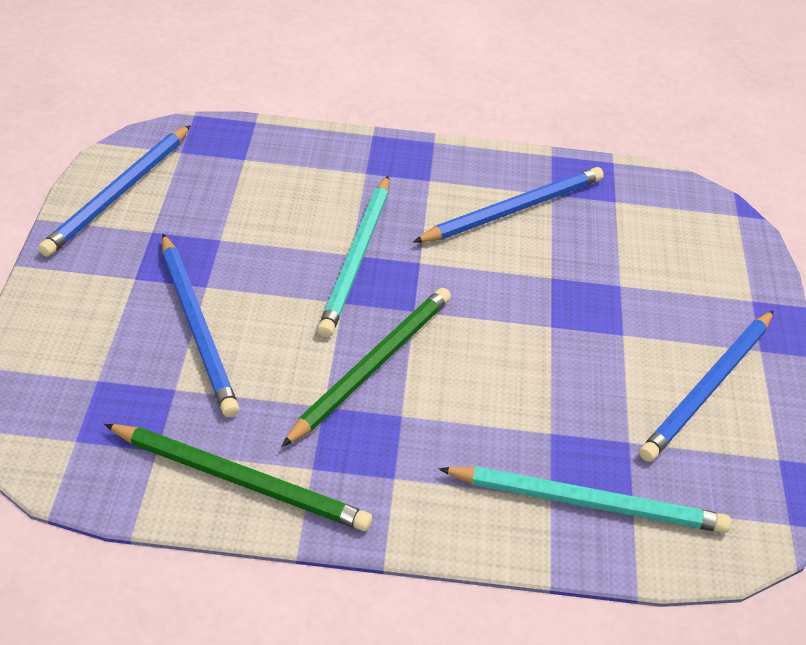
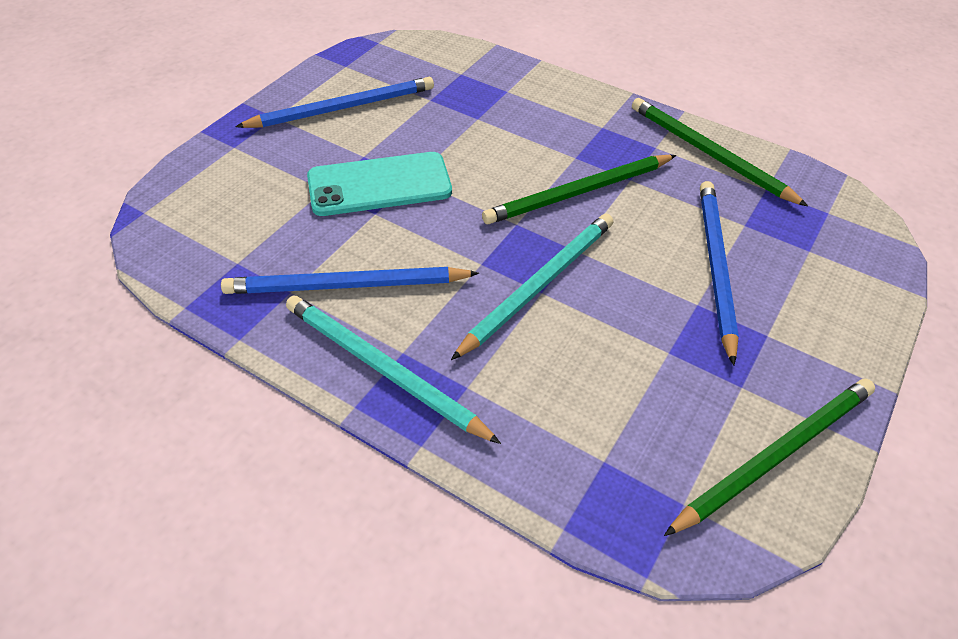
camera: 150 degrees left, 5 degrees up
blue pencil [38,125,191,257] -> green pencil [664,379,875,536]
turquoise pencil [438,466,731,533] -> turquoise pencil moved to [286,295,501,444]
none -> turquoise phone [307,152,452,216]

